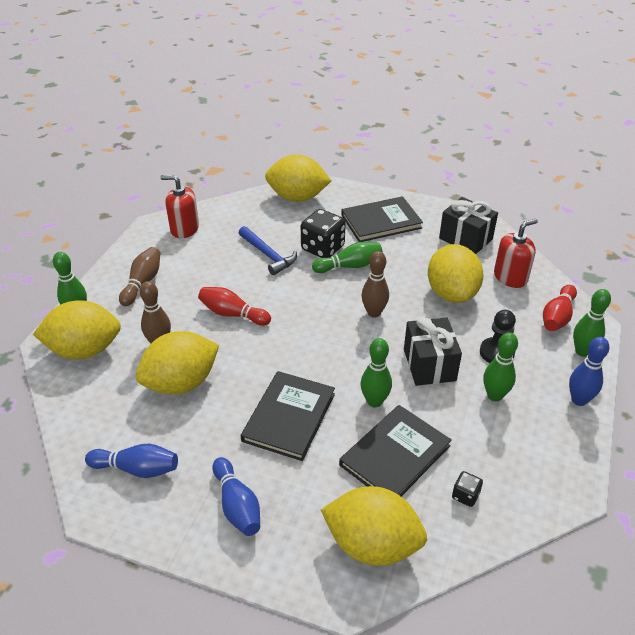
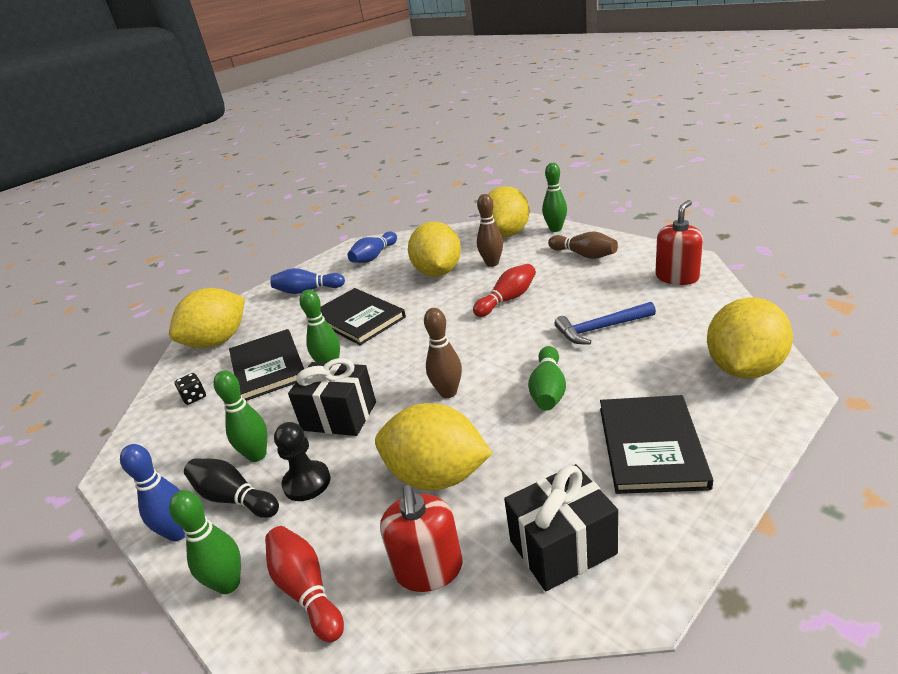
camera: 120 degrees right, 10 degrees down
black dice [301,209,346,258] -> none
none -> black bowling pin [184,459,279,518]

